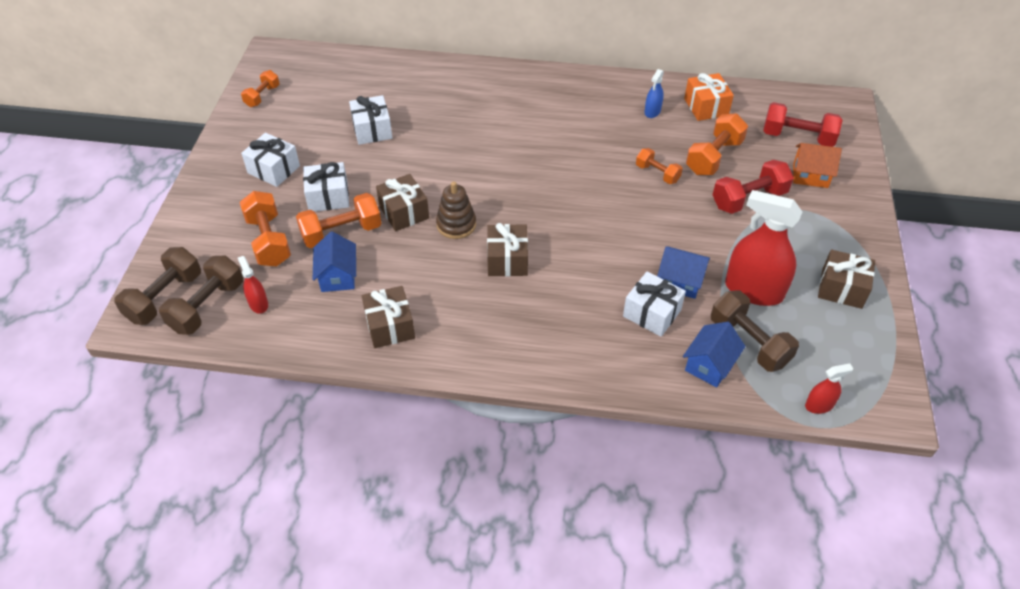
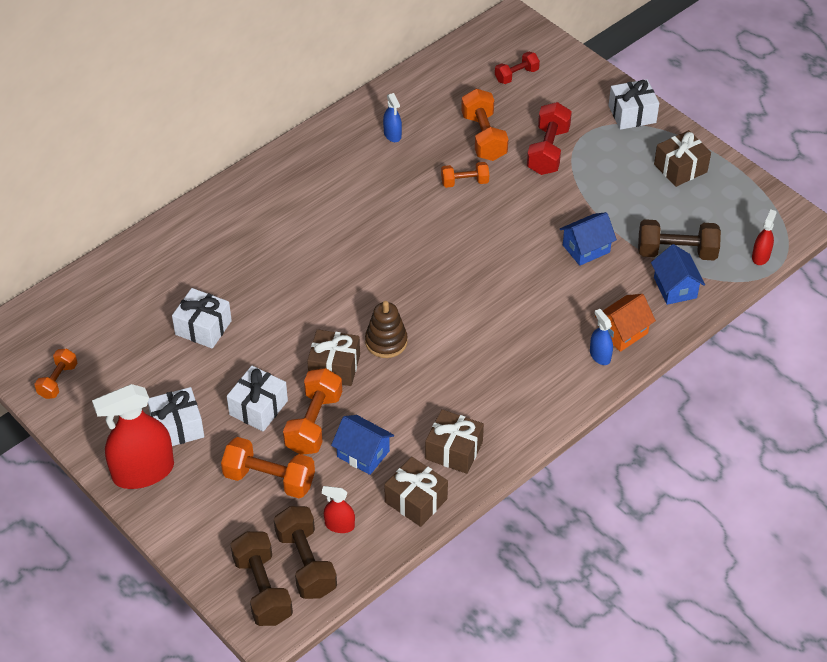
camera: 50 degrees left, 0 degrees up
orange dumbbell [241,70,279,107] -> orange dumbbell turned 45 degrees clockwise [35,349,77,399]
brown gift [487,223,528,276] -> brown gift moved to [384,457,448,527]
white gift [623,271,686,337] -> white gift moved to [608,79,659,130]
orange gift [684,73,734,121] -> none
red spray bottle [725,190,802,306] -> red spray bottle moved to [92,384,174,489]
red dumbbell [763,102,843,147] -> red dumbbell [495,51,540,84], size x0.61
orange house [793,143,842,188] -> orange house moved to [595,294,656,352]
none -> blue spray bottle [590,309,613,365]

